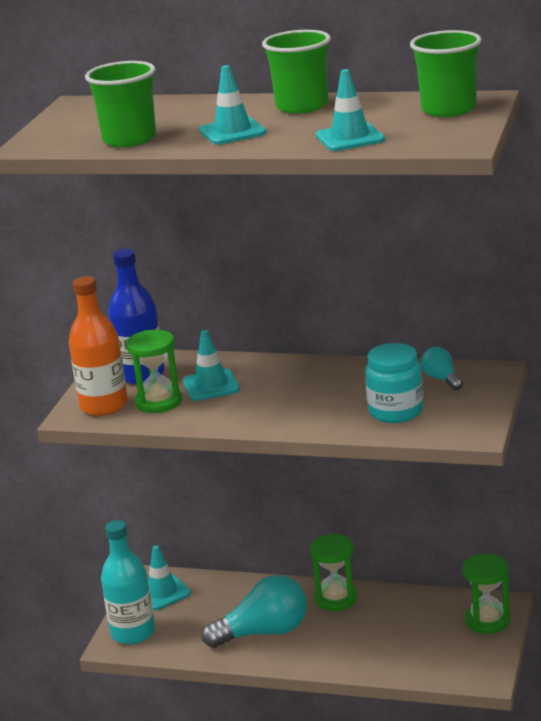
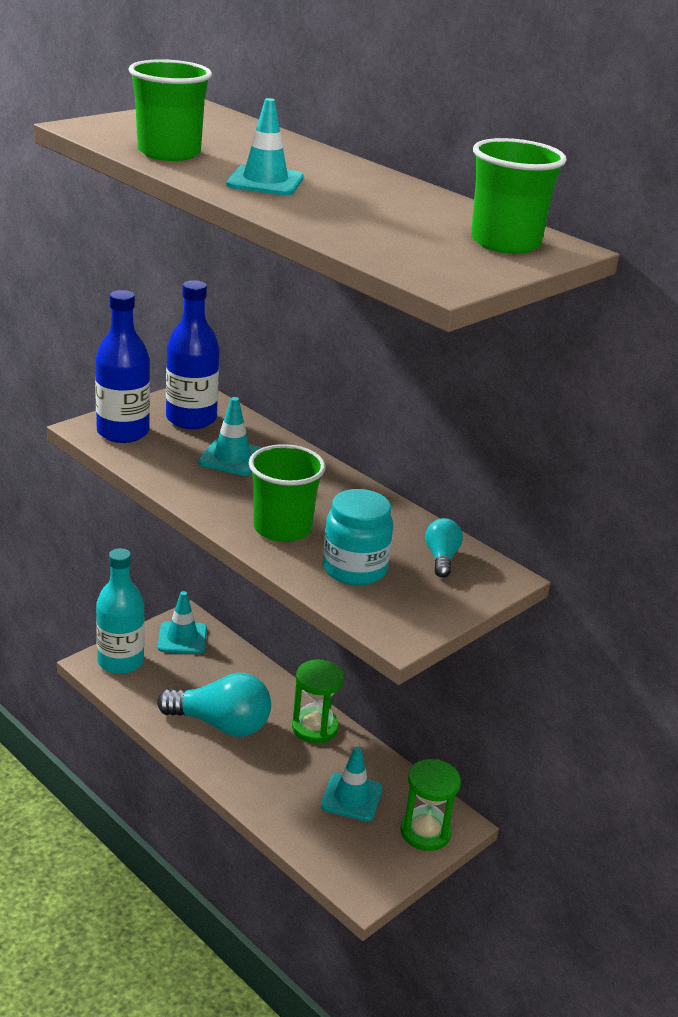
camera: 25 degrees right, 5 degrees up
orange bottle [69,276,128,416] -> blue bottle [95,290,150,443]
green hourglass [126,330,182,413] -> none
green cup [262,30,331,114] -> green cup moved to [249,444,326,542]
turquoise traffic cone [316,69,385,151] -> turquoise traffic cone moved to [321,747,383,821]

